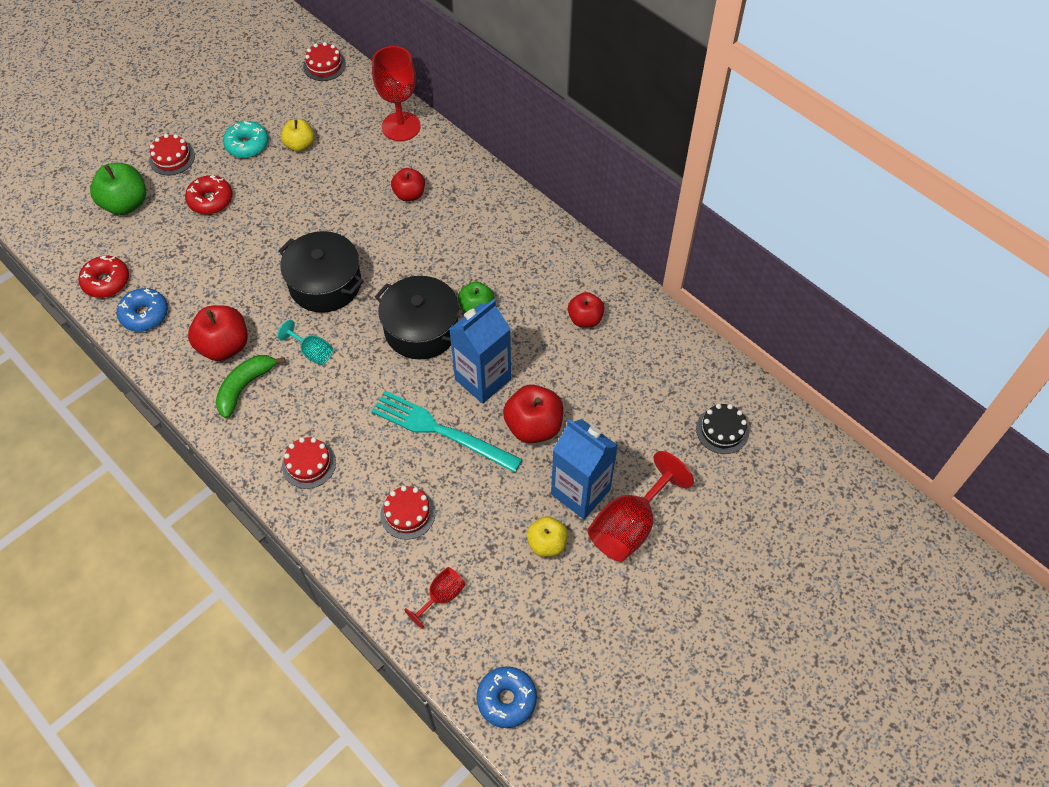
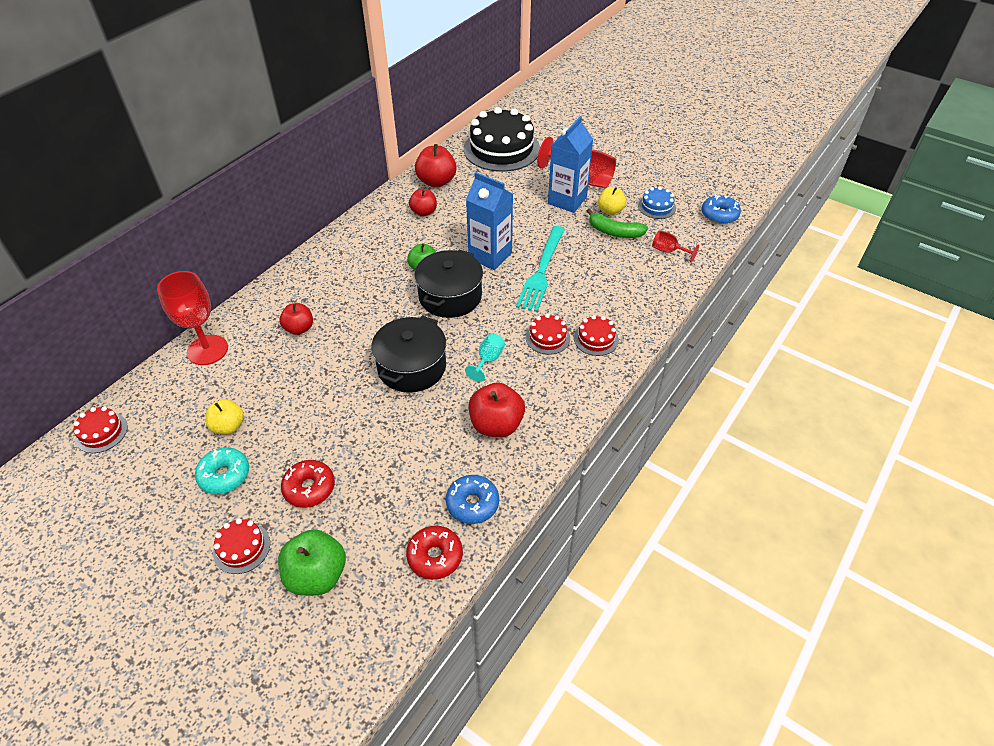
camera: 100 degrees left, 10 degrees down
green banana [216,355,286,418] -> green banana moved to [587,208,648,238]
red cake [380,486,436,540] -> red cake moved to [526,314,570,355]
red apple [503,385,563,443] -> red apple moved to [415,144,457,188]
black cake [696,404,749,454] -> black cake [464,107,540,172], size x2.21
none -> blue cake [638,187,676,219]

